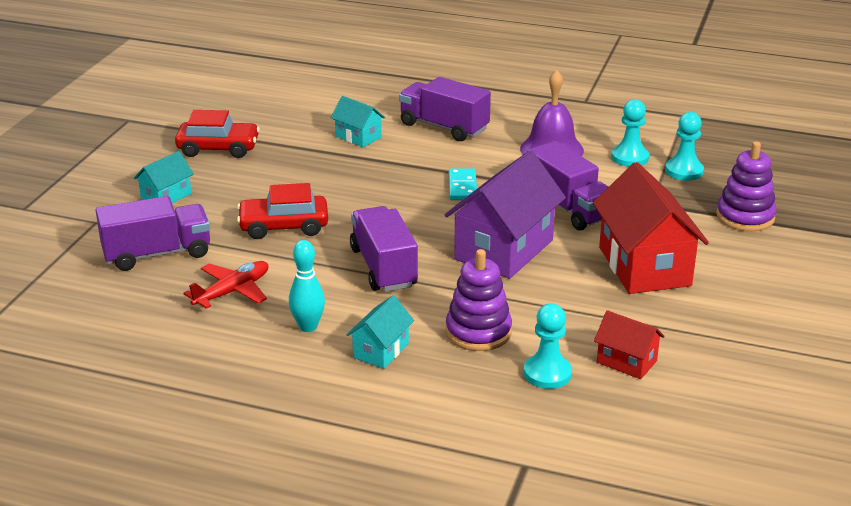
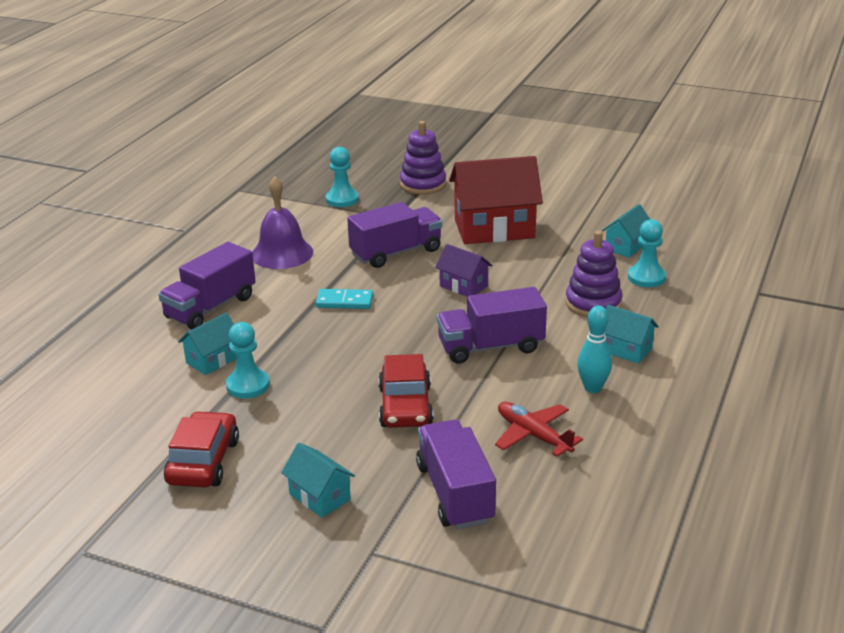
camera: 85 degrees left, 0 degrees up
purple house [445,150,566,279] -> purple house [435,244,492,296], size x0.50
red house [594,310,665,379] -> turquoise house [602,204,650,258]
turquoise pawn [611,99,649,167] -> turquoise pawn moved to [226,322,270,399]

